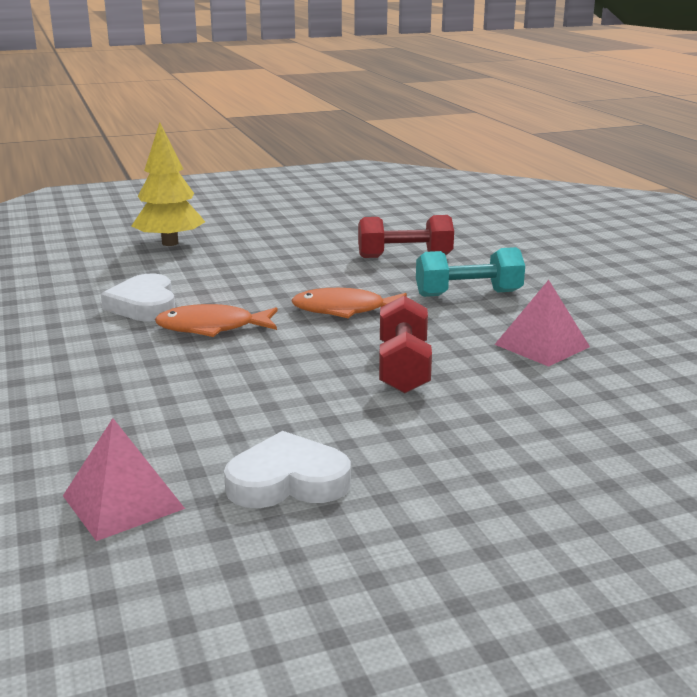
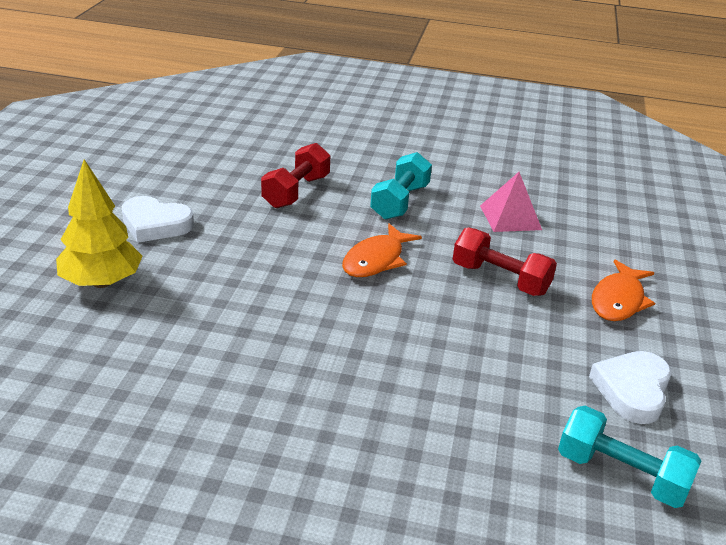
camera: 60 degrees left, 10 degrees up
pink pyramid [63,418,185,541] -> turquoise dumbbell [558,406,702,508]
white heart [101,274,175,322] -> white heart moved to [122,196,194,243]
orange fish [155,304,277,337] -> orange fish moved to [592,259,655,321]

